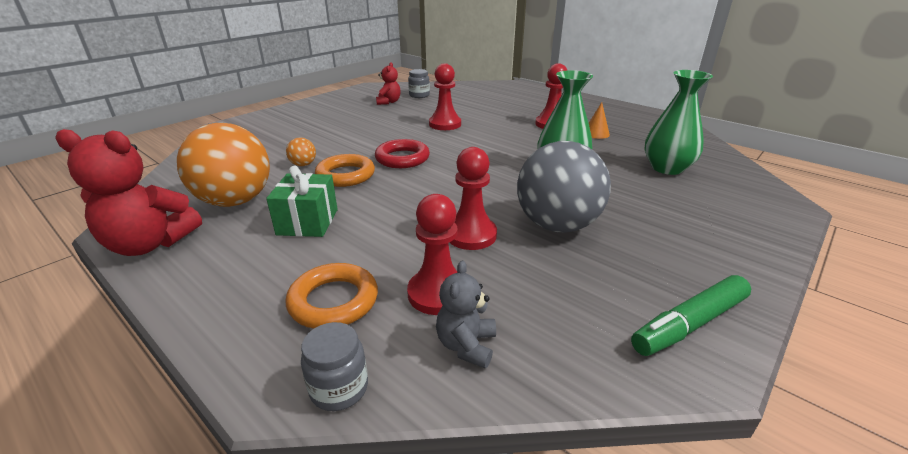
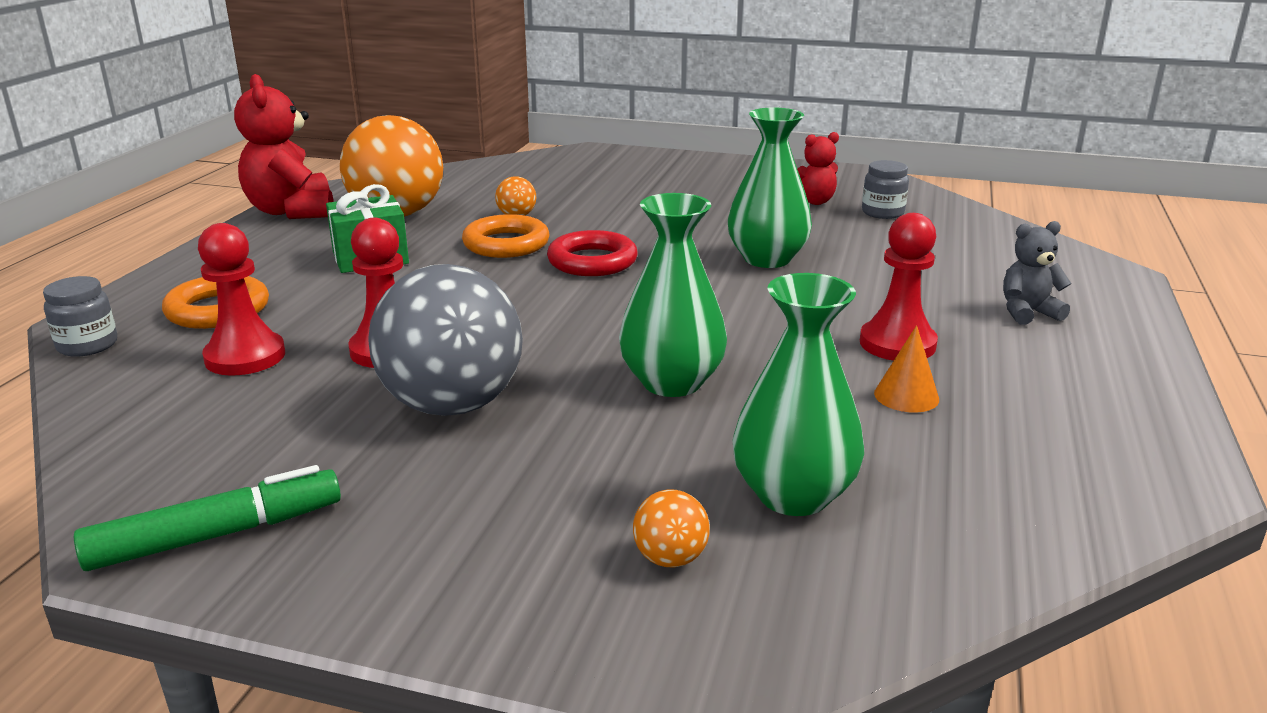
camera: 65 degrees right, 5 degrees down
red pawn [429,63,461,130] -> green vase [728,108,812,268]
grey teddy bear [436,260,496,368] -> grey teddy bear moved to [1003,221,1071,325]
green marker [631,275,751,356] -> green marker turned 120 degrees clockwise [74,465,341,571]
none -> orange ball [633,489,710,567]

